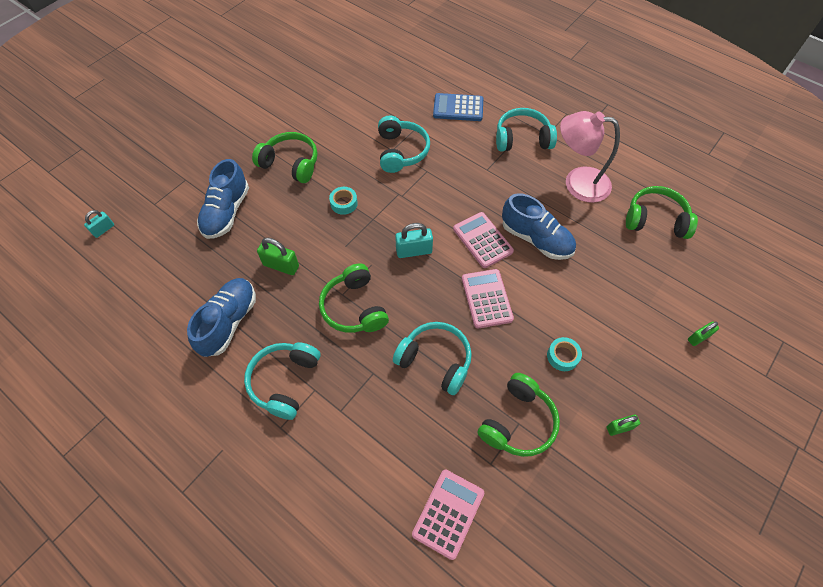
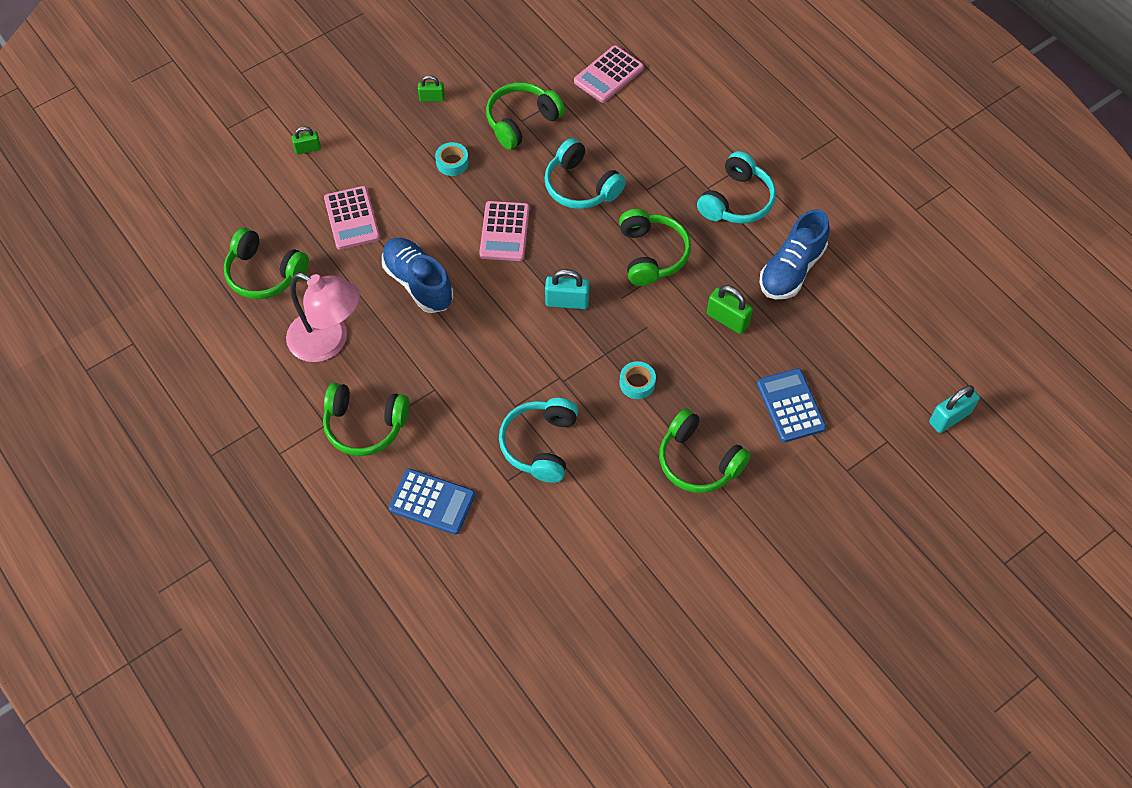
camera: 165 degrees left, 0 degrees up
turquoise padlock [84,210,114,238] -> turquoise padlock [929,385,980,433], size x1.56
blue shoe [197,159,249,239] -> blue calculator [757,368,826,442]
pink calculator [453,212,514,268] -> pink calculator moved to [324,186,380,250]
turquoise headphones [496,108,557,152] -> green headphones [323,383,409,456]

